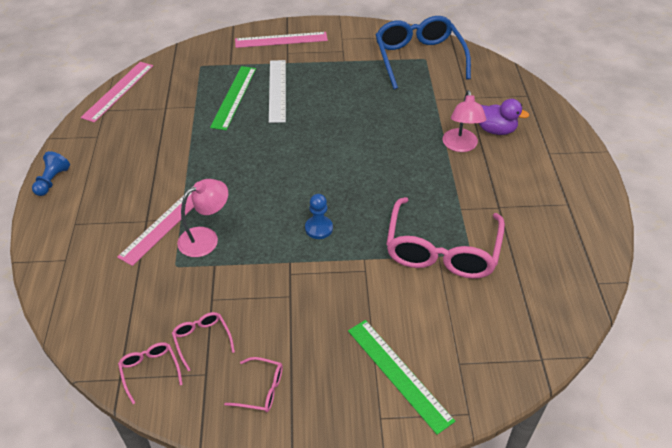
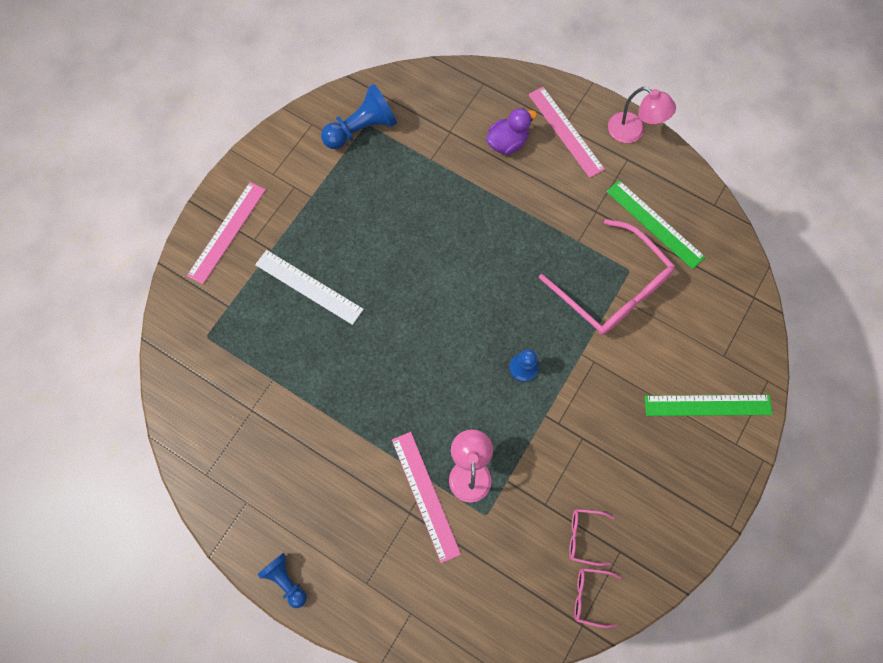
camera: 55 degrees left, 25 degrees up
pink ruler [81,62,153,123] -> pink ruler moved to [528,87,605,178]
green ruler [210,66,256,130] -> green ruler moved to [606,180,705,269]
pink glasses [224,357,283,412] -> none
blue glasses [375,16,471,90] -> blue pawn [321,84,397,149]
pink lamp [443,90,486,152] -> pink lamp moved to [608,87,676,143]

